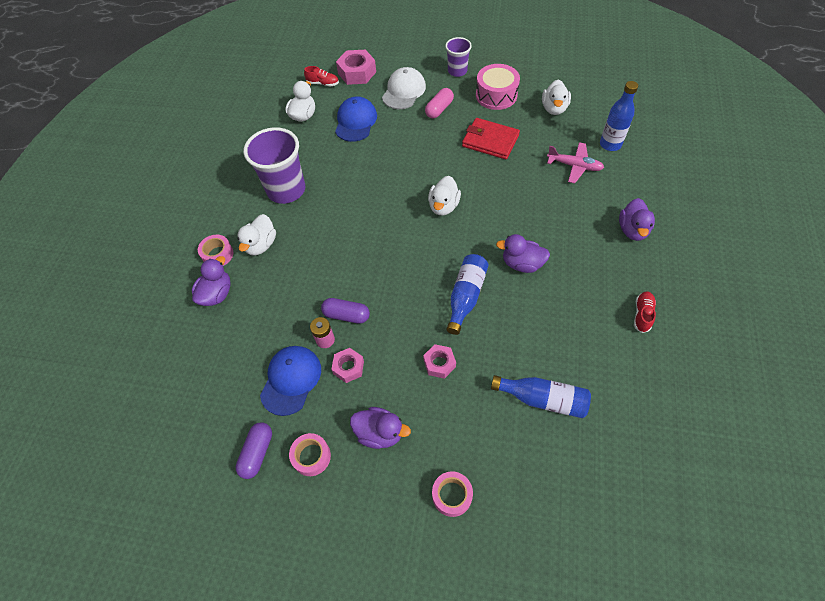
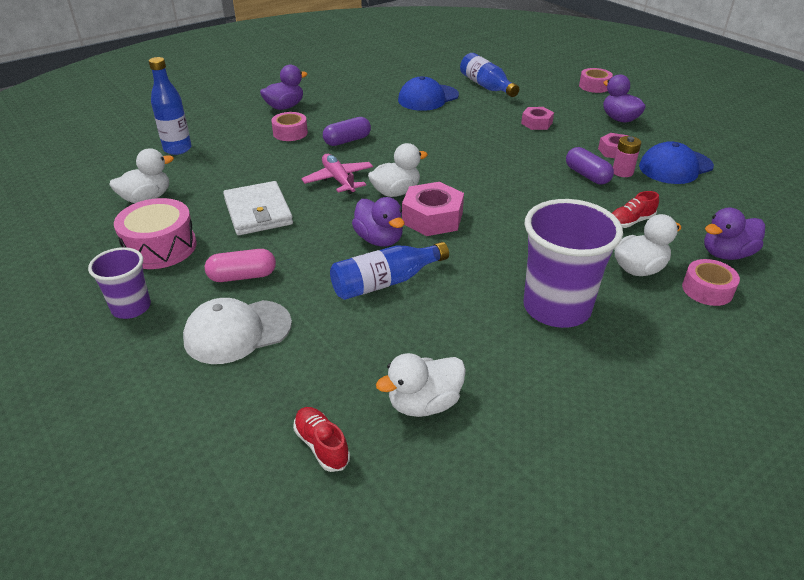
camera: 140 degrees left, 20 degrees down
purple capsule [236,422,272,479] -> purple capsule moved to [323,117,371,146]
pink tape [289,433,331,476] -> pink tape moved to [271,112,308,141]
blue cap [335,97,377,142] -> blue cap moved to [398,76,459,111]
pink nut [336,50,376,85] -> pink nut moved to [402,182,464,236]
blue bottle [447,254,489,335] -> blue bottle moved to [330,242,449,300]
red wallet [462,118,520,159] -> white wallet [223,181,293,235]
purple duck [496,234,550,273] -> purple duck moved to [352,197,404,246]
pink plane [547,142,604,183] -> pink plane moved to [301,154,373,194]
red shoe [634,291,656,333] -> red shoe moved to [612,191,659,228]

